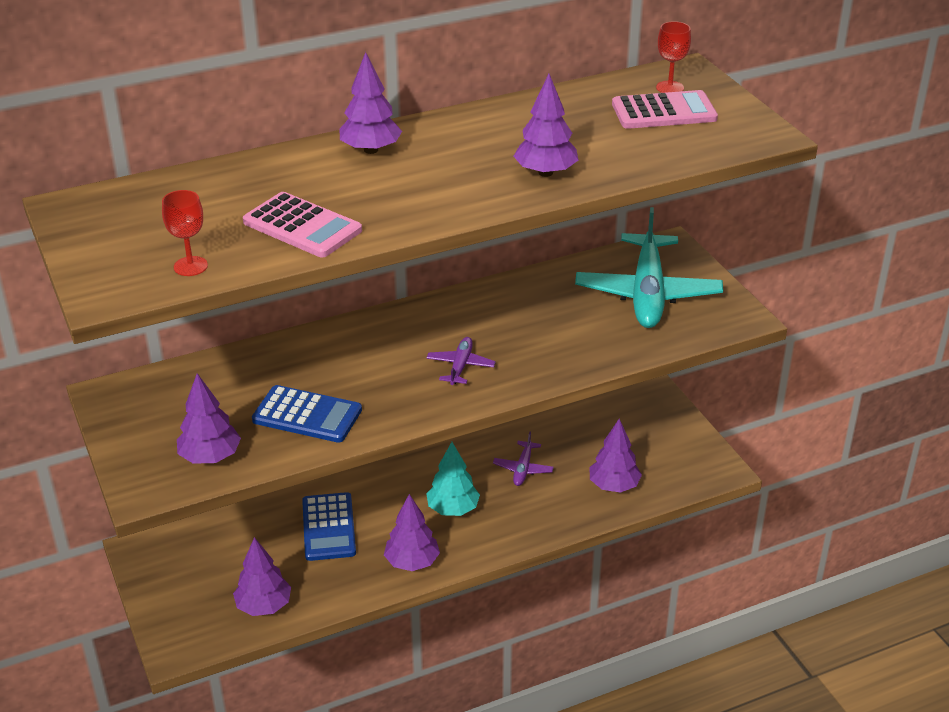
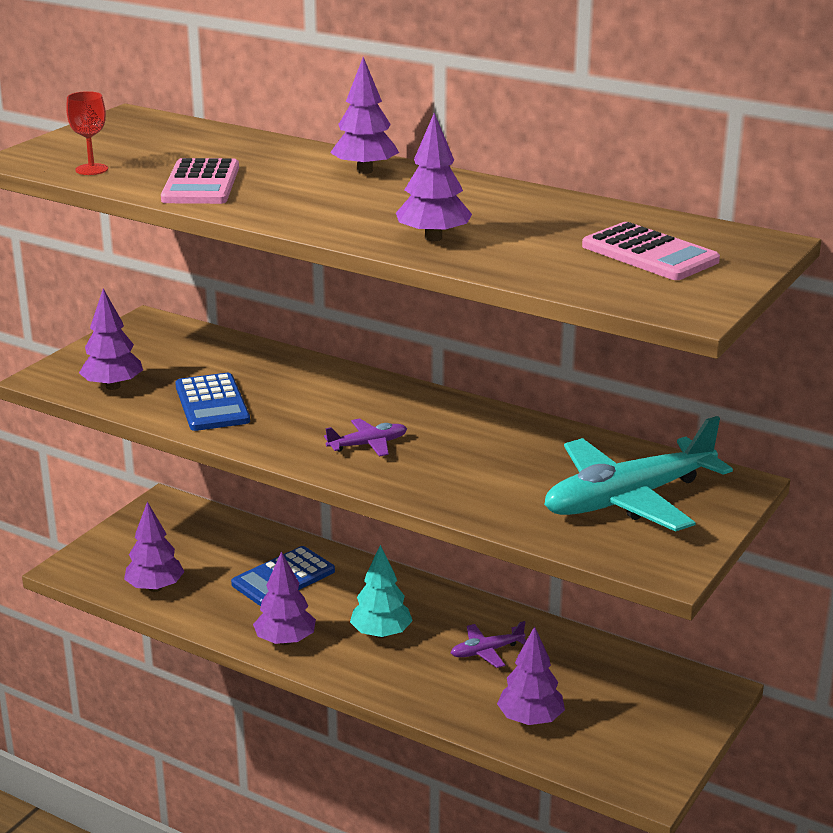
camera: 55 degrees right, 10 degrees down
red goblet [656,21,691,93] -> none

